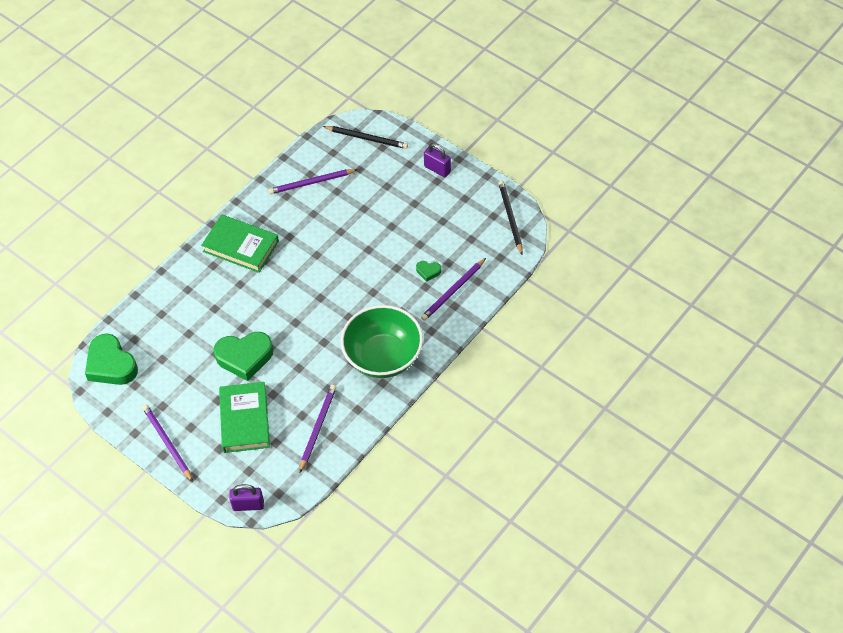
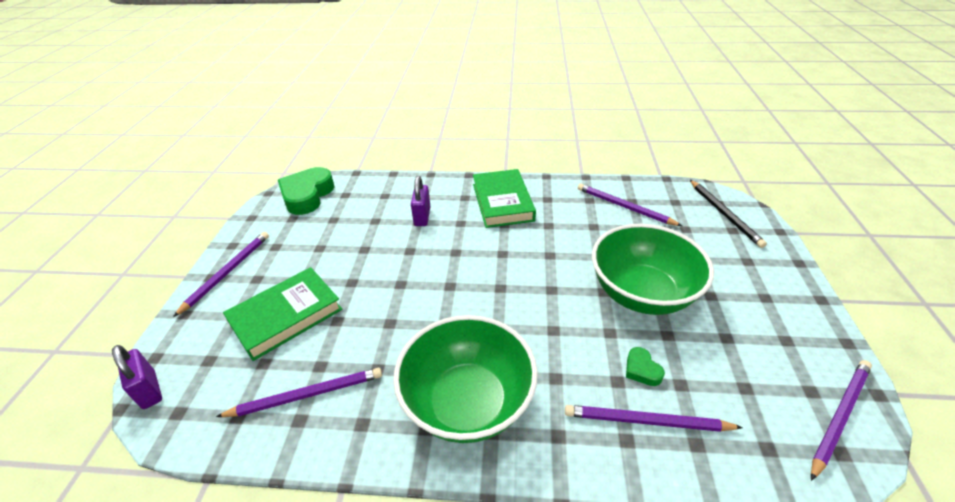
camera: 55 degrees right, 15 degrees down
green heart [214,332,273,381] -> none
purple padlock [424,143,451,177] -> purple padlock moved to [411,176,431,226]
black pencil [498,180,523,255] -> purple pencil [811,360,872,481]
none -> green bowl [592,224,714,315]

